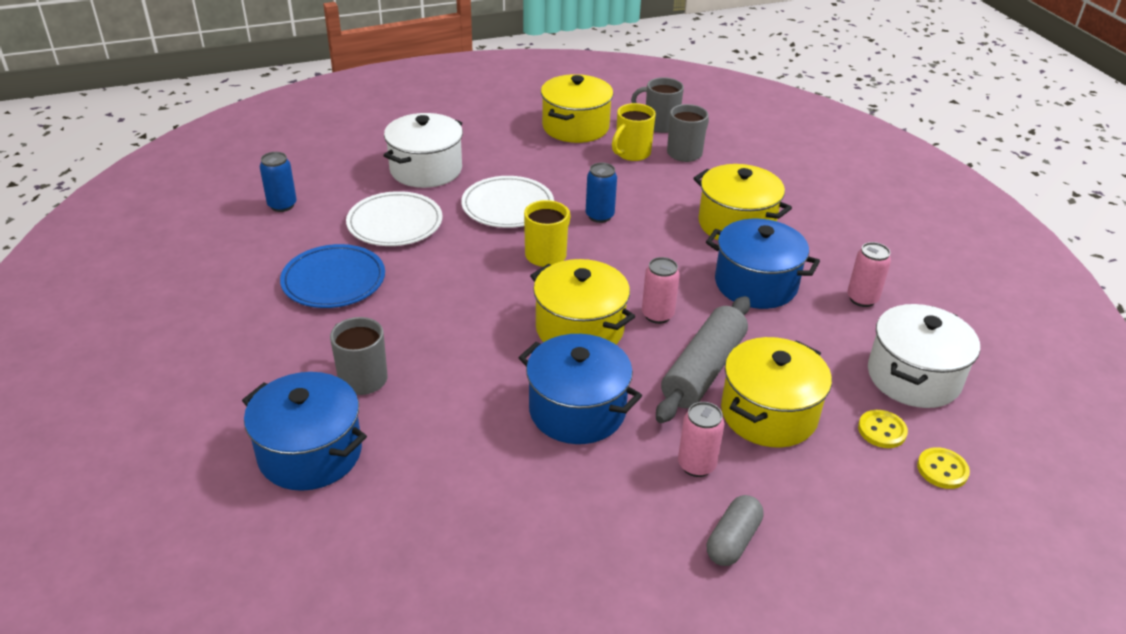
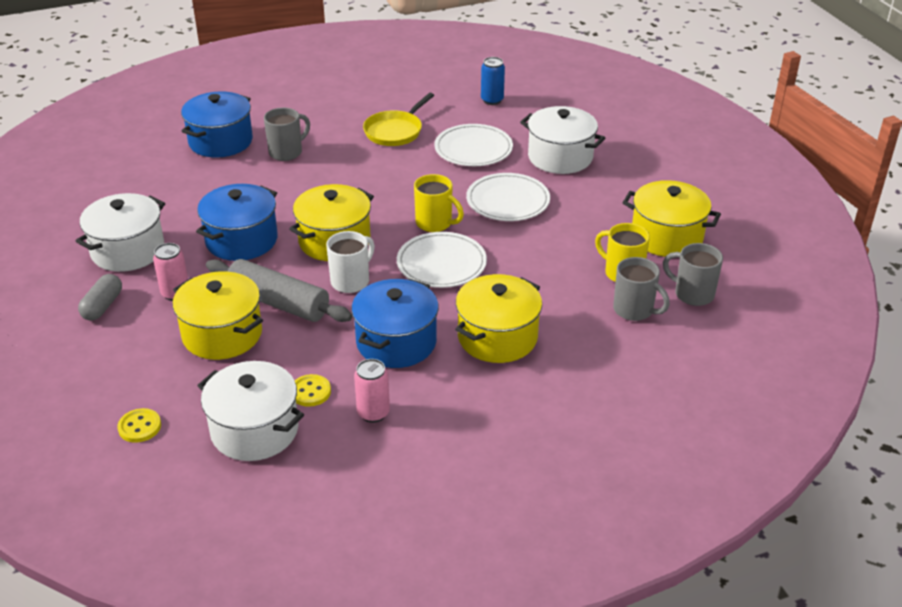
camera: 90 degrees right, 0 degrees up
blue plate [280,244,385,308] -> yellow pan [363,93,434,146]
blue can [586,163,617,223] -> none
grey mug [631,77,684,133] -> grey mug turned 75 degrees counterclockwise [663,243,723,306]
pink can [642,257,680,324] -> white mug [326,231,375,293]
grey capsule [707,495,764,566] -> grey capsule turned 75 degrees clockwise [78,274,122,321]
yellow button [858,410,908,448] -> yellow button moved to [295,374,331,407]
none -> white pot [76,193,165,272]
none -> white plate [397,232,487,288]

